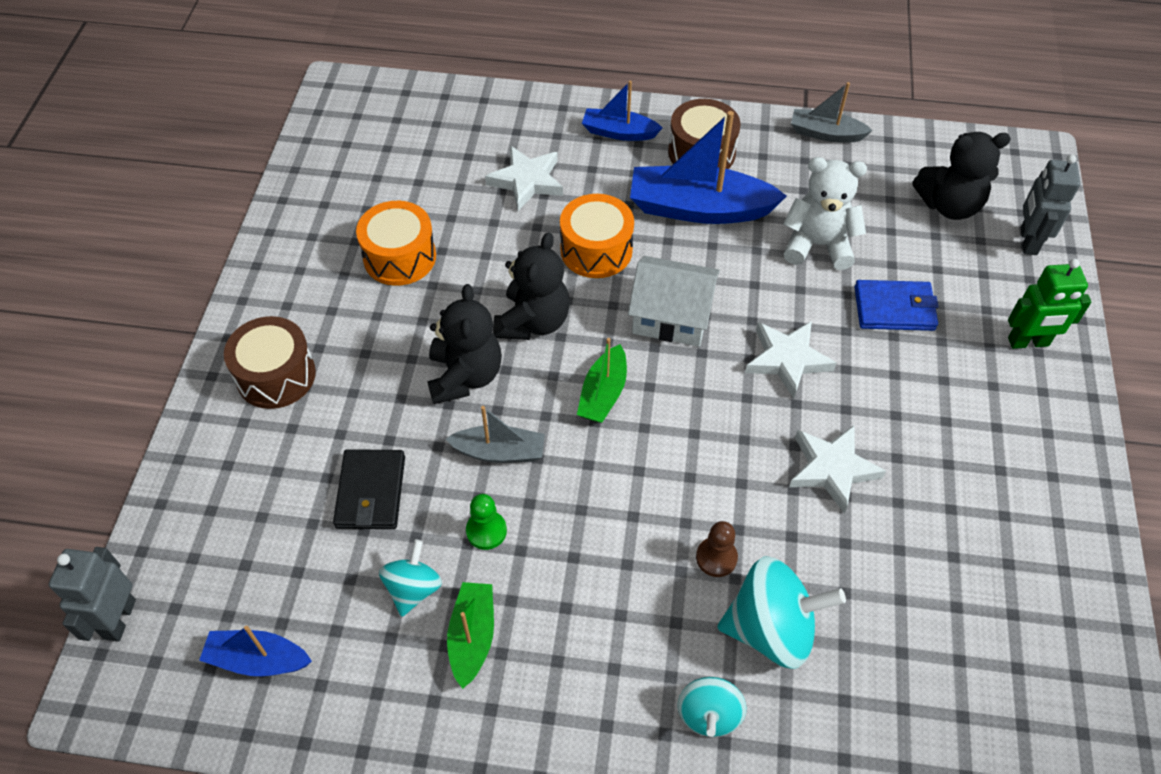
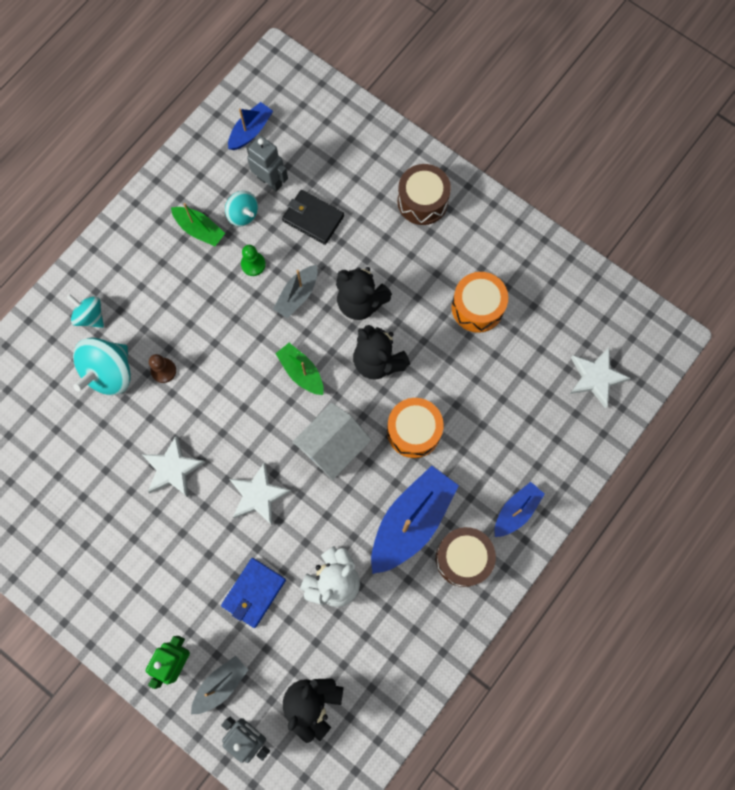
camera: 120 degrees right, 20 degrees up
grey robot [49,547,136,642] -> grey robot moved to [246,135,288,192]
white star [485,146,563,211] -> white star moved to [570,348,630,408]
grey boat [791,82,873,143] -> grey boat moved to [191,656,248,714]

